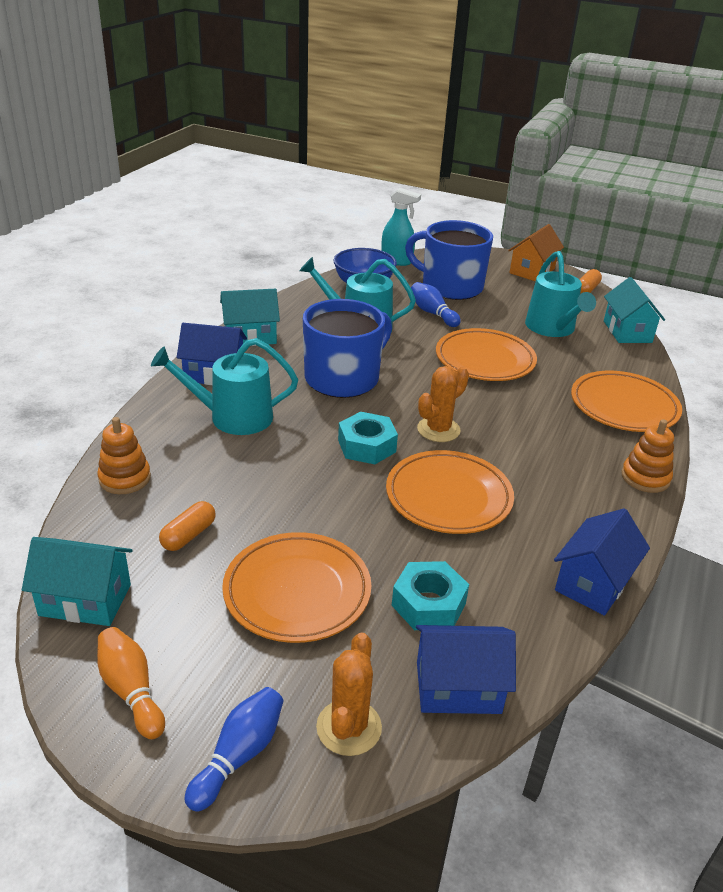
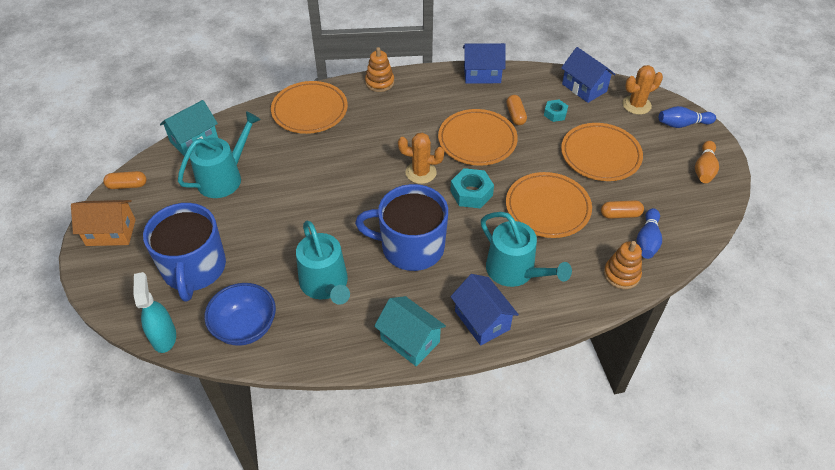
camera: 125 degrees left, 15 degrees up
turquoise house [22,537,133,626] -> none
turquoise nut [392,561,469,630] -> turquoise nut [544,99,568,122], size x0.63
blue bowling pin [411,282,461,327] -> blue bowling pin moved to [637,208,662,259]
orange plate [436,328,537,381] -> orange plate moved to [506,172,592,238]
none -> orange capsule [506,95,527,125]

